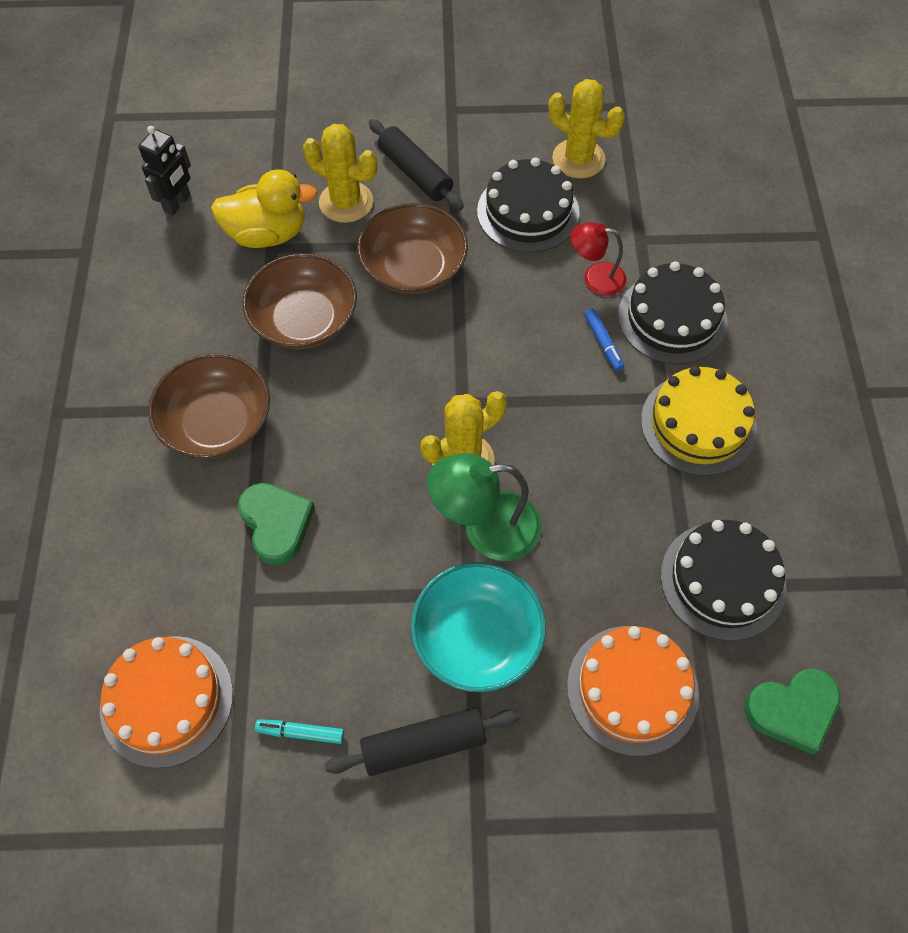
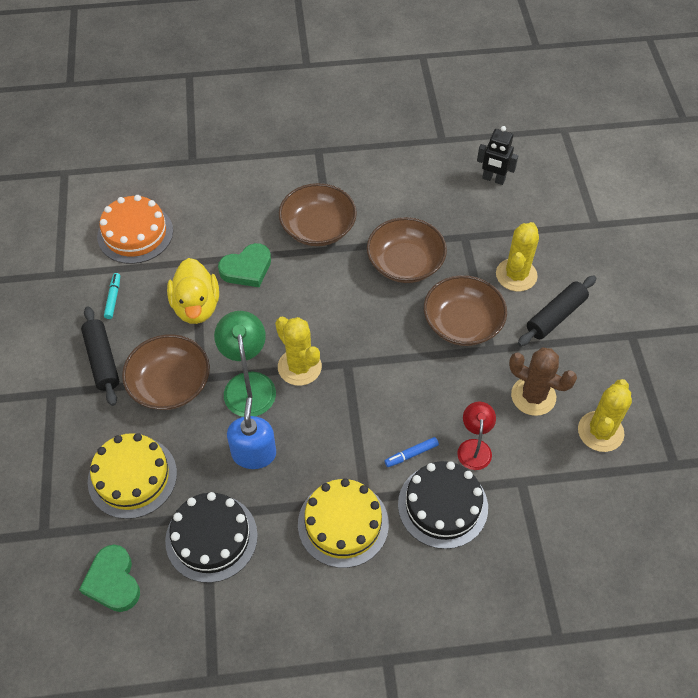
camera: 85 degrees right, 5 degrees down
yellow duck [211,169,318,248] -> yellow duck moved to [167,258,219,324]
turquoise bowl [411,562,546,692] -> brown bowl [122,334,210,410]
black cake [477,158,580,253] -> brown cactus [509,348,577,416]
orange cake [567,626,699,756] -> yellow cake [88,433,177,519]
none -> blue soap dispenser [227,398,276,469]

